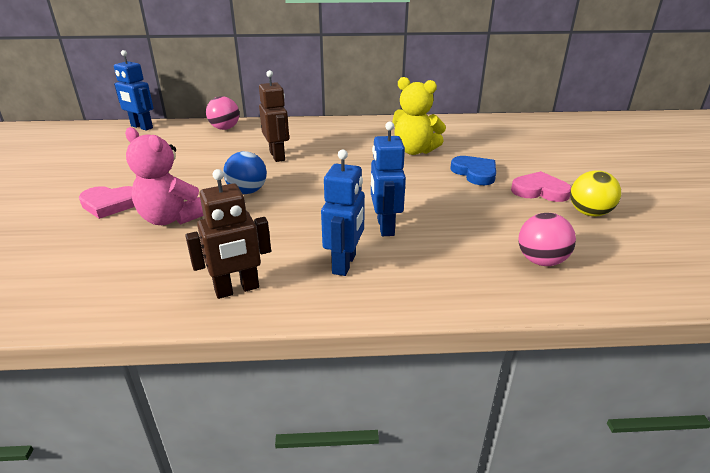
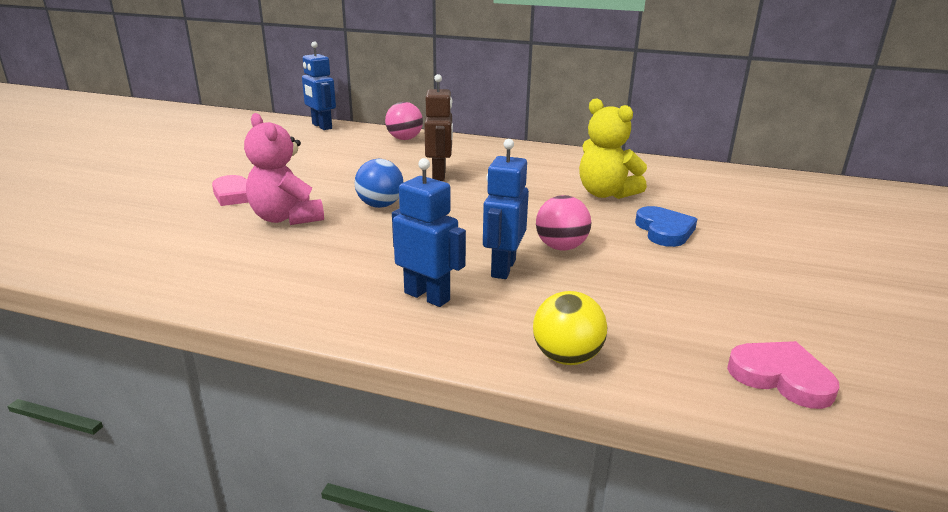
camera: 20 degrees right, 5 degrees down
brown robot [185,169,271,299] -> none
blue robot [321,149,365,276] -> blue robot turned 90 degrees counterclockwise [392,158,466,307]
pink heart [511,171,571,202] -> pink heart moved to [727,341,839,409]
pink ball [518,213,576,266] -> pink ball moved to [536,195,591,251]
yellow ball [570,170,621,216] -> yellow ball moved to [533,291,608,365]

